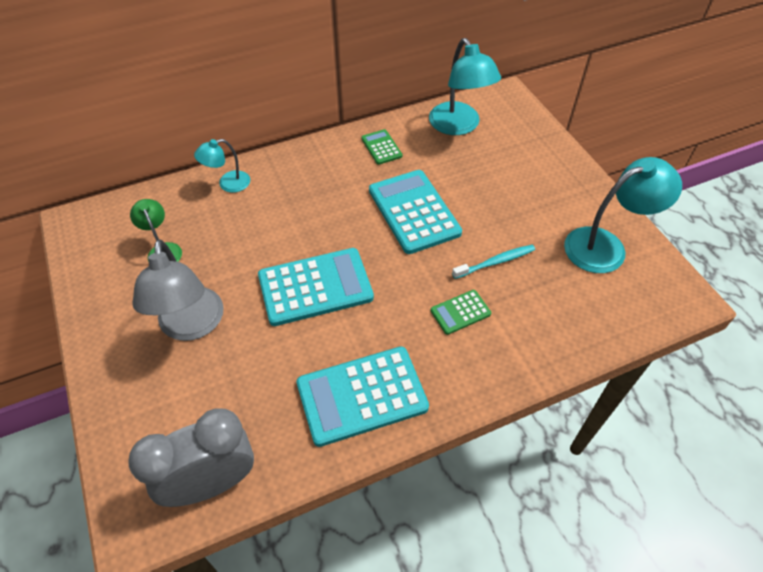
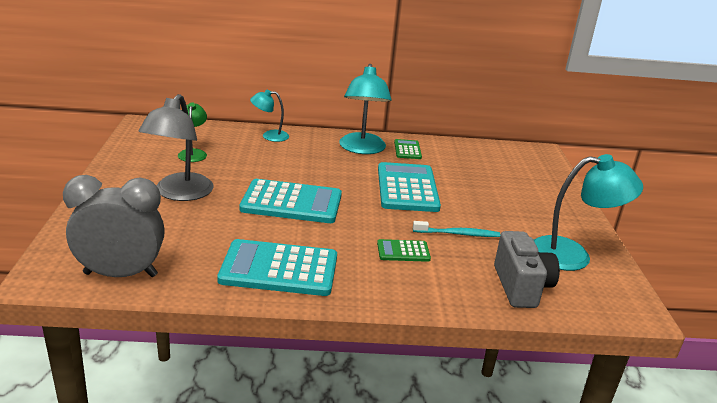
camera: 20 degrees right, 25 degrees down
turquoise lamp [429,38,501,135] -> turquoise lamp moved to [339,64,392,154]
none -> grey camera [494,231,560,308]

